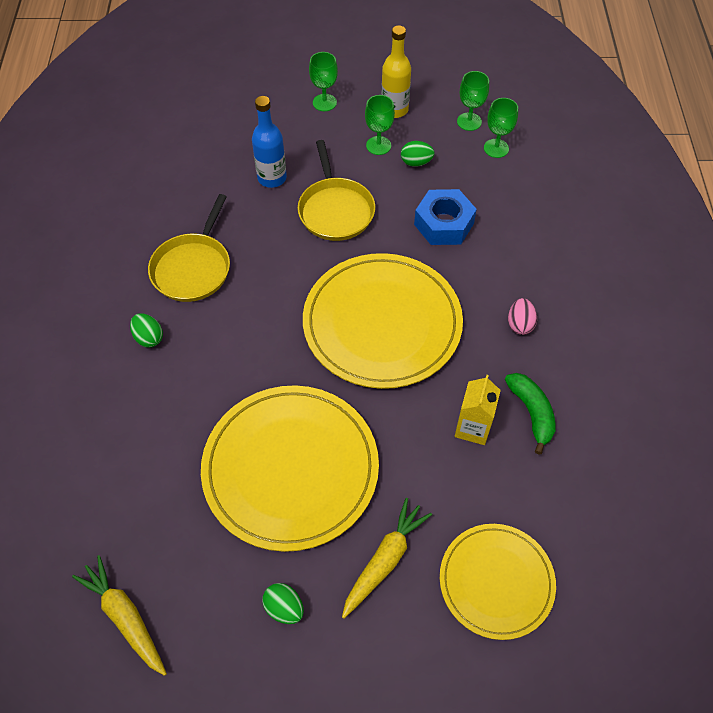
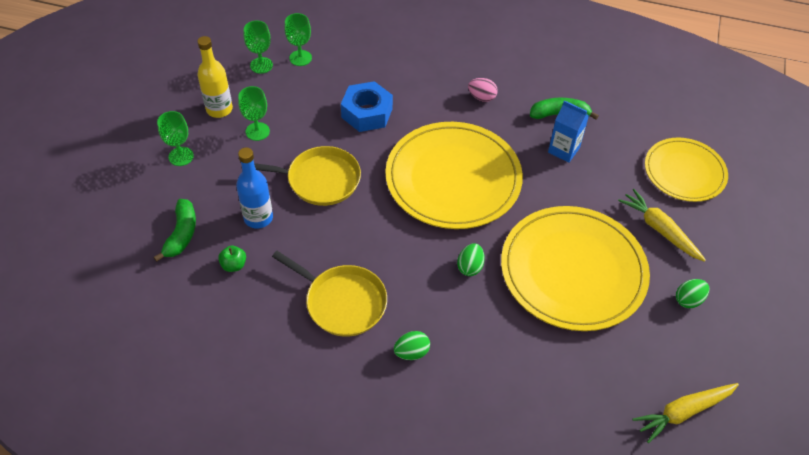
camera: 75 degrees left, 5 degrees down
green egg [401,141,435,167] -> green egg moved to [457,243,485,276]
yellow carton [455,375,501,445] -> blue carton [548,100,589,163]
none -> green banana [153,199,196,262]
none -> green apple [218,246,246,272]

